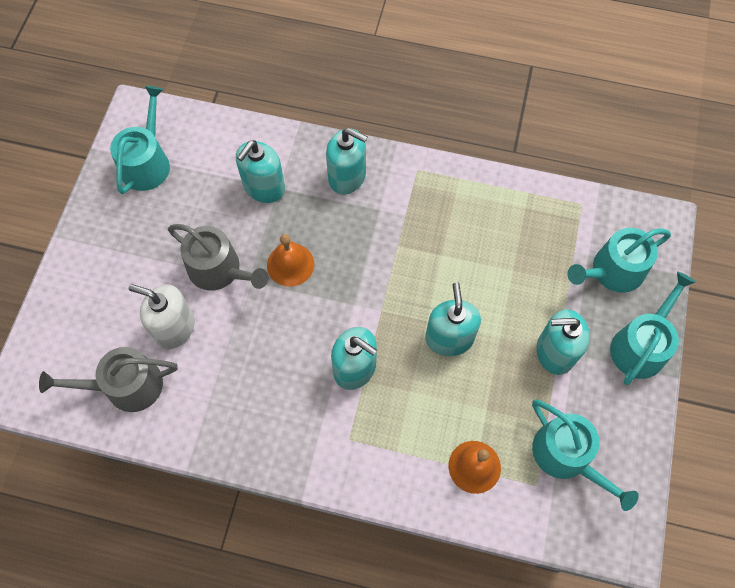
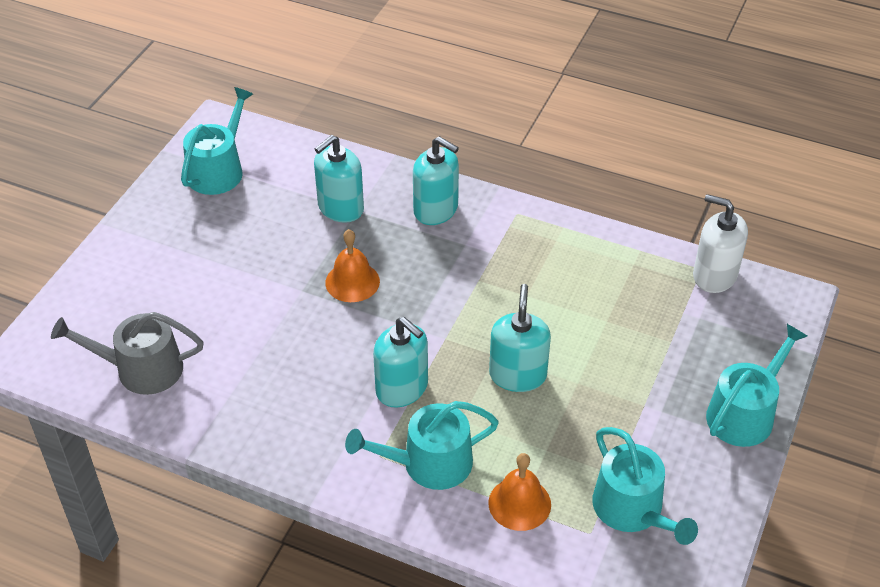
camera: 10 degrees right, 20 degrees down
white soap dispenser [128,284,195,349] -> white soap dispenser moved to [693,194,748,293]
grey watering can [168,224,268,290] -> none
turquoise soap dispenser [537,309,590,375] -> none
turquoise watering can [567,228,671,293] -> turquoise watering can moved to [345,401,499,490]

